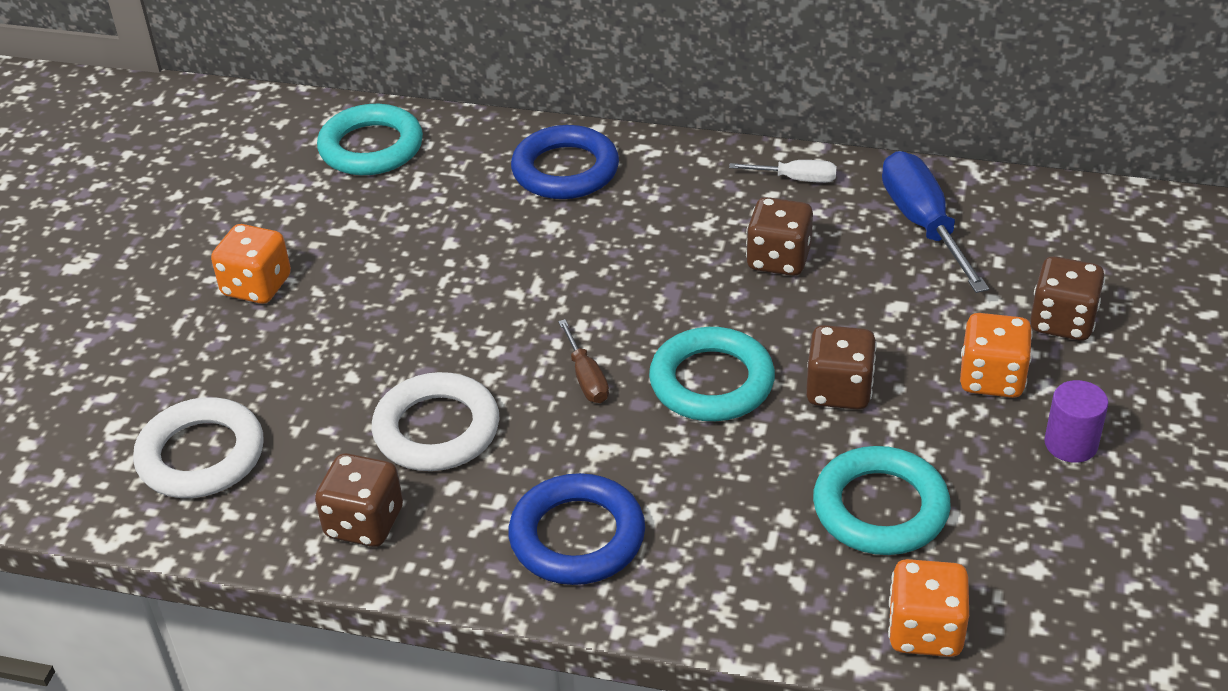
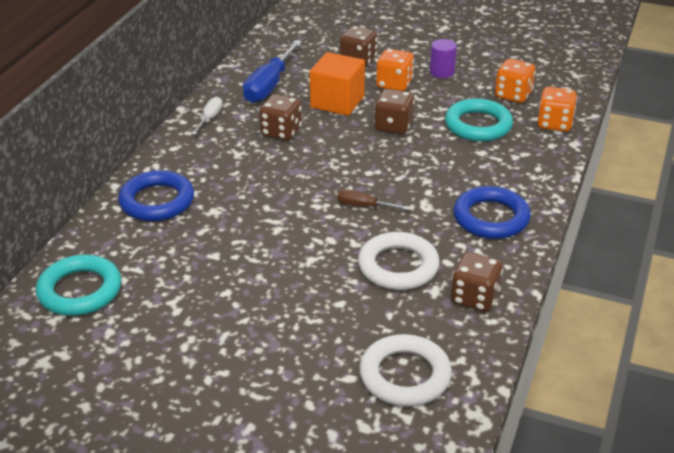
camera: 85 degrees left, 5 degrees down
orange dice [211,224,291,304] -> orange dice moved to [495,59,536,103]
brown screwdriver [558,319,609,403] -> brown screwdriver turned 150 degrees counterclockwise [337,189,410,210]
turquoise ring [649,327,775,421] -> none
blue screwdriver [882,151,989,293] -> blue screwdriver turned 60 degrees counterclockwise [243,40,302,103]
none -> orange cube [310,52,365,116]

